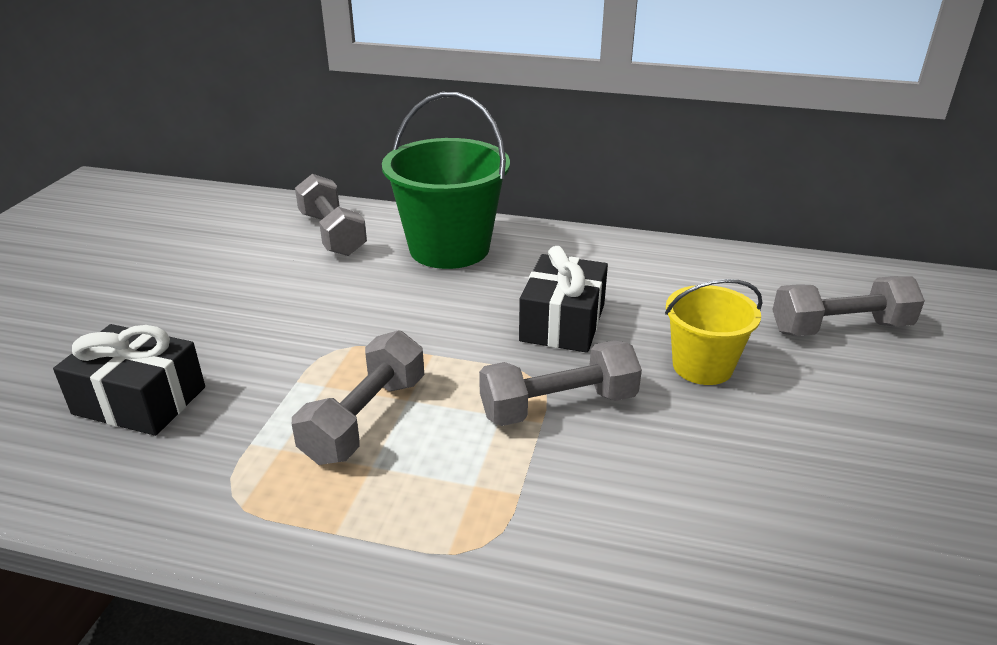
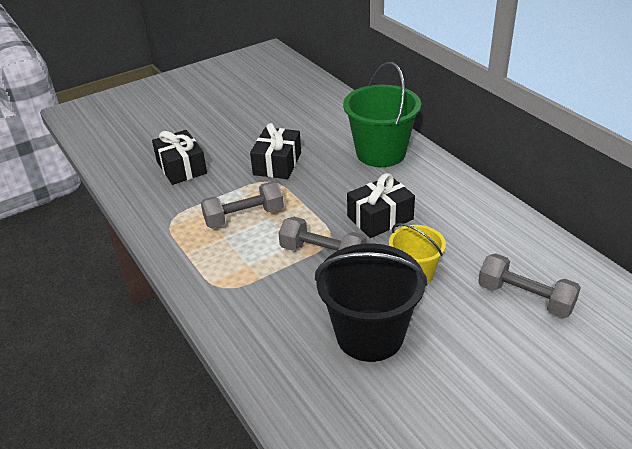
camera: 45 degrees right, 5 degrees up
grey dumbbell [295,174,367,256] -> none
none -> black gift [250,123,301,179]
none -> black bucket [315,243,427,362]

